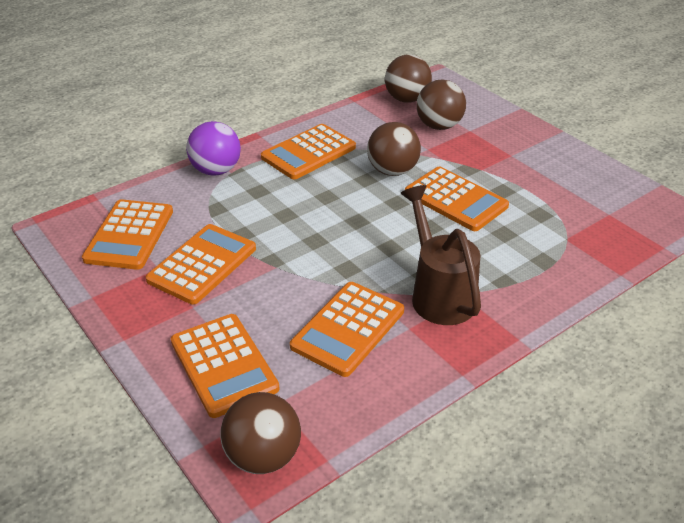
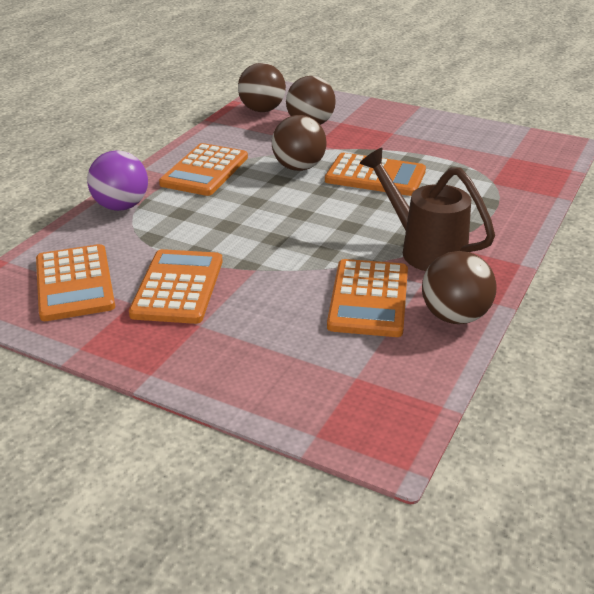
camera: 25 degrees left, 5 degrees down
orange calculator [171,314,280,418] -> none
brown ball [220,392,301,474] -> brown ball moved to [422,251,496,324]

